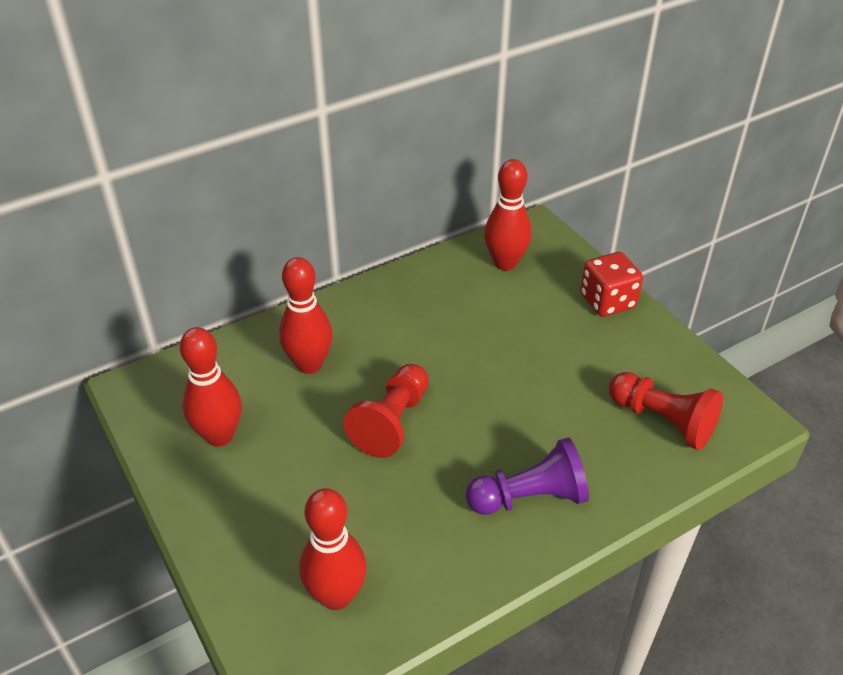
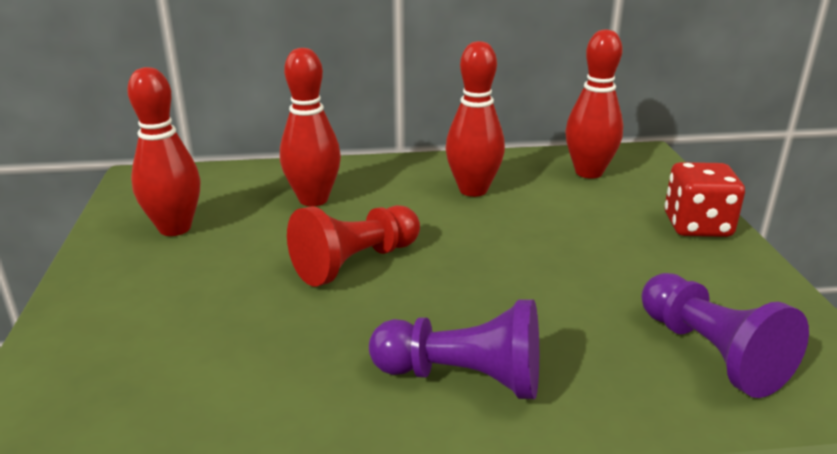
camera: 25 degrees right, 15 degrees down
red bowling pin [300,488,367,610] -> red bowling pin moved to [445,41,505,197]
red pawn [609,372,723,450] -> purple pawn [642,273,809,398]

